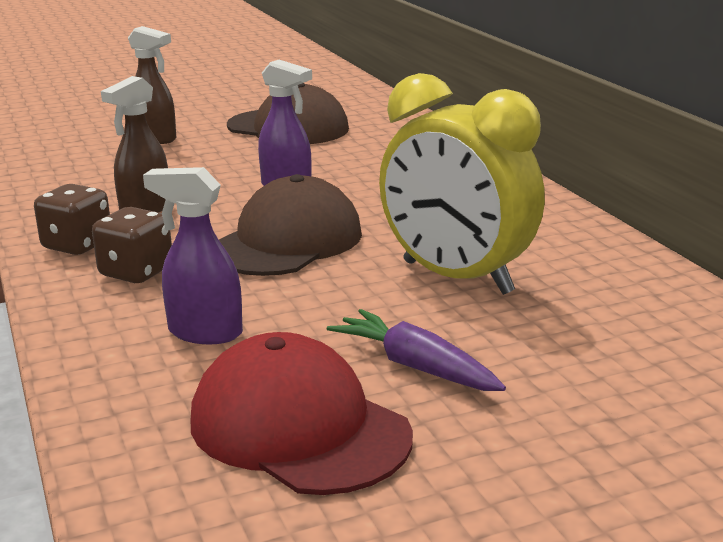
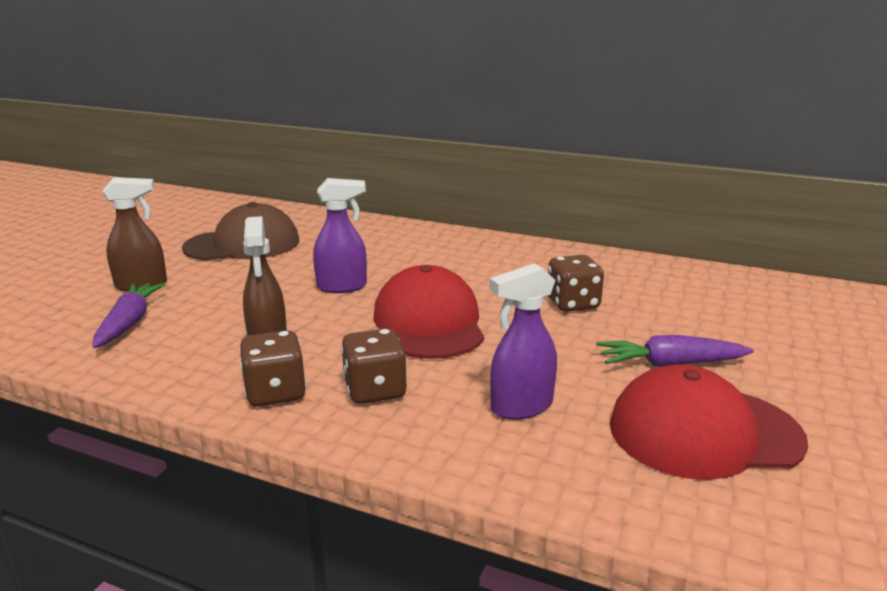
camera: 45 degrees left, 0 degrees up
brown cap [219,174,362,276] -> red cap [373,265,484,359]
yellow clock [379,73,545,295] -> brown dice [548,255,604,312]
none -> purple carrot [92,283,166,348]

